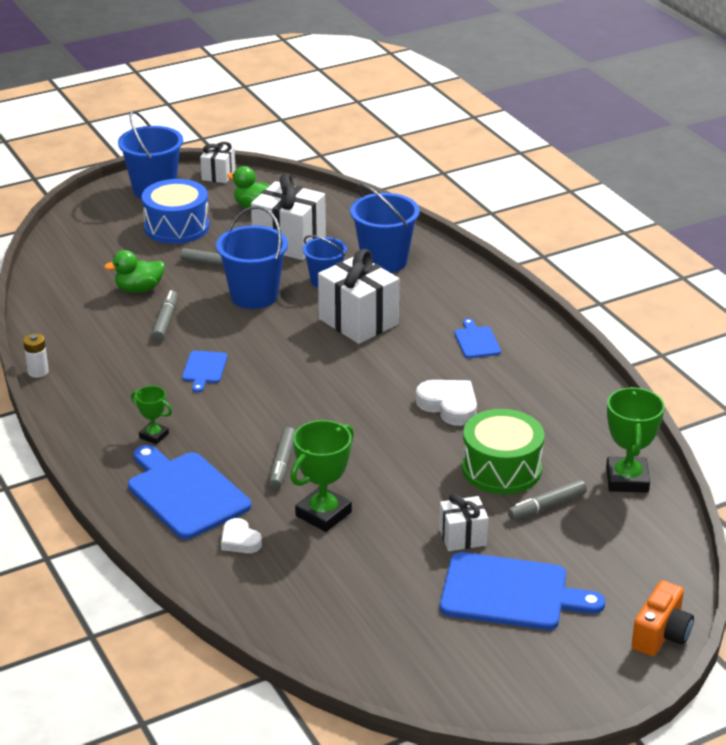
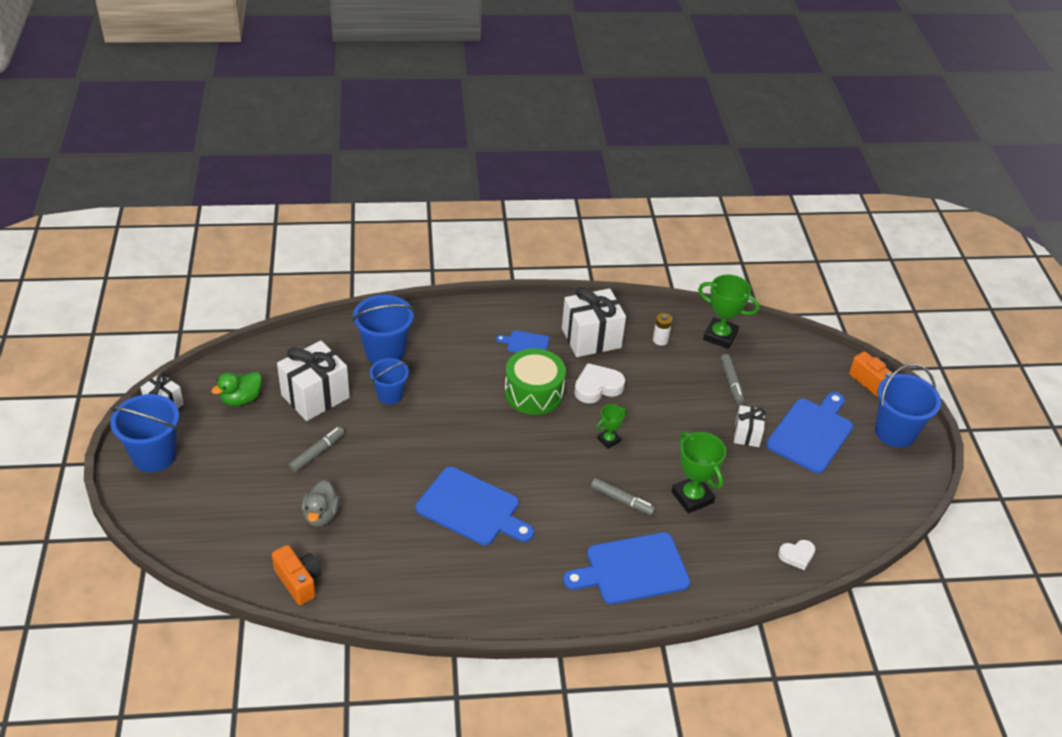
camera: 70 degrees left, 10 degrees up
white battery [23,334,49,378] -> white battery moved to [653,313,672,345]
green duck [104,250,165,293] -> grey duck [302,480,340,527]
green trophy [131,386,172,445] -> green trophy moved to [596,404,627,449]
blue drum [142,179,210,244] -> none
grey marker [152,290,178,341] -> none
blue cutting board [182,351,228,393] -> blue cutting board [416,467,534,545], size x1.99
blue bucket [216,206,288,309] -> blue bucket moved to [875,364,941,448]
white heart [221,518,262,553] -> white heart moved to [778,540,815,570]
white gift [318,249,399,344] -> white gift moved to [562,287,626,357]
green drum [462,409,544,494] -> green drum moved to [505,348,566,415]
none -> orange camera [272,545,321,605]

